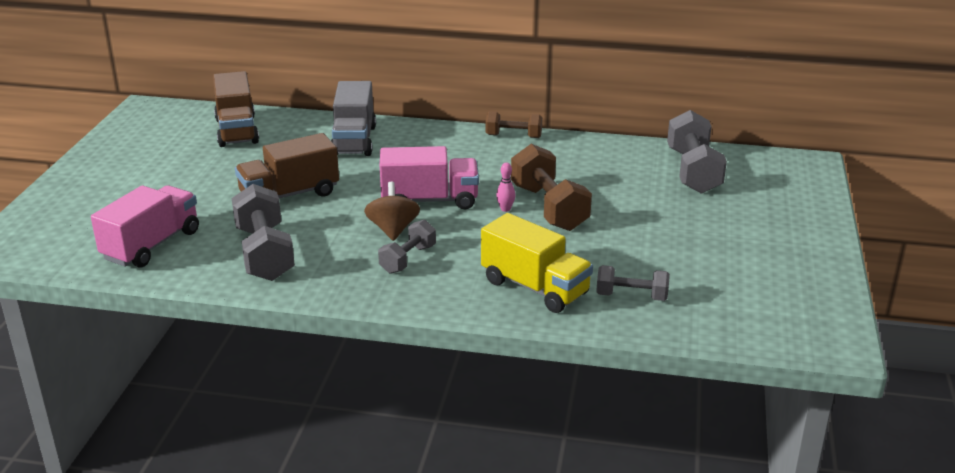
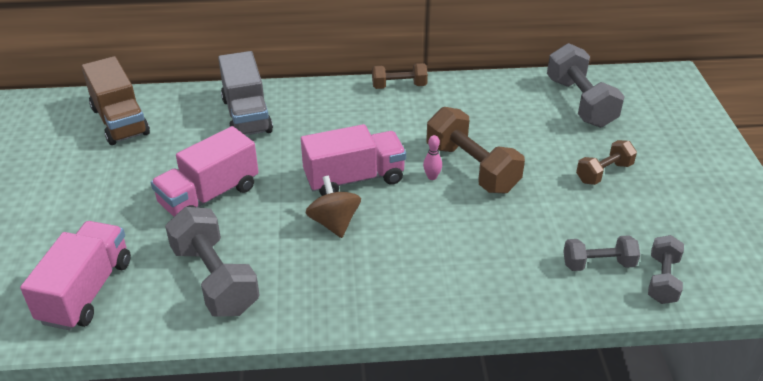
camera: 15 degrees left, 10 degrees up
brown truck [235,133,339,198] -> pink truck [151,126,259,217]
grey dumbbell [378,220,436,274] -> grey dumbbell moved to [648,235,684,304]
yellow truck [481,213,593,313] -> none
none -> brown dumbbell [576,140,637,185]

